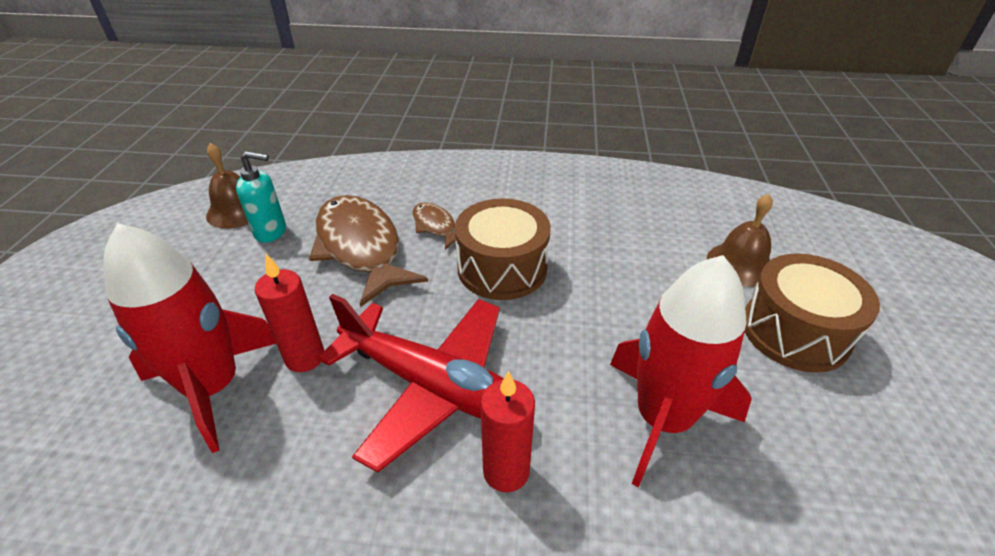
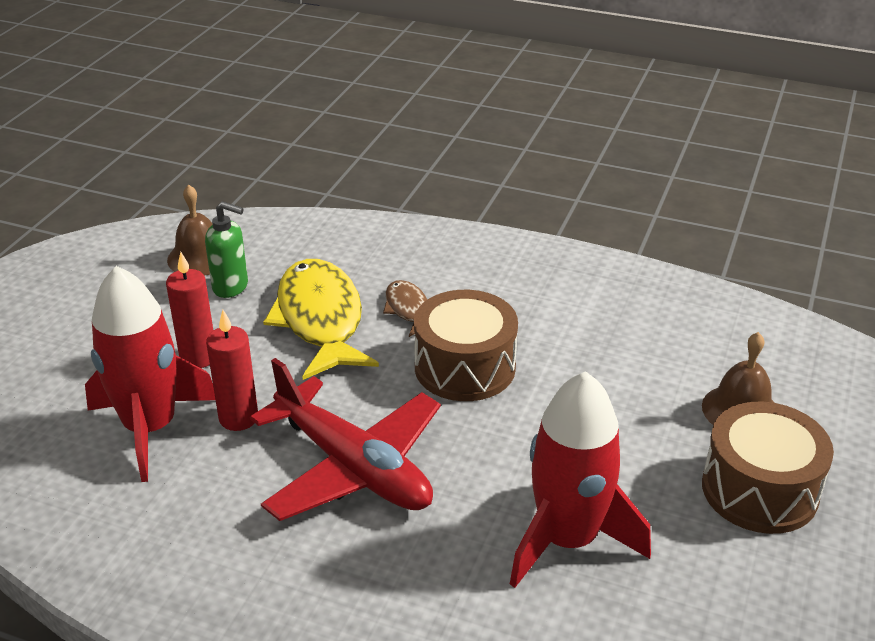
camera: 15 degrees right, 5 degrees down
turquoise soap dispenser [236,151,286,243] -> green soap dispenser [205,201,248,298]
brown fish [309,195,428,307] -> yellow fish [263,259,379,380]
red candle [481,371,535,493] -> red candle moved to [166,252,214,368]

